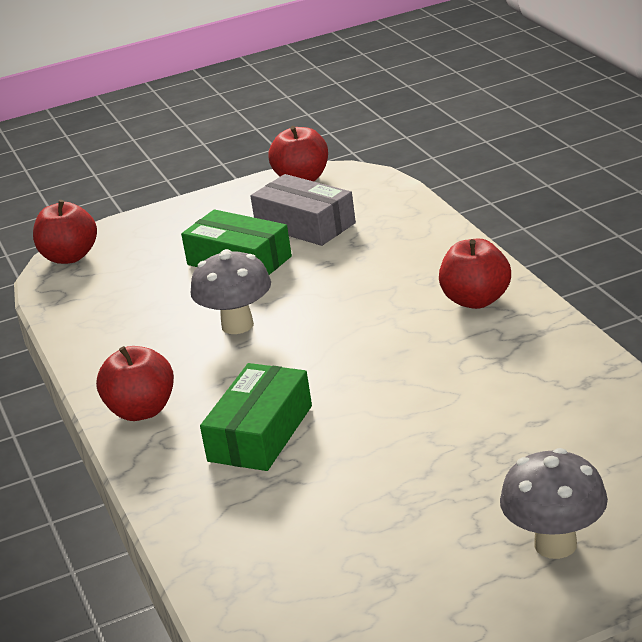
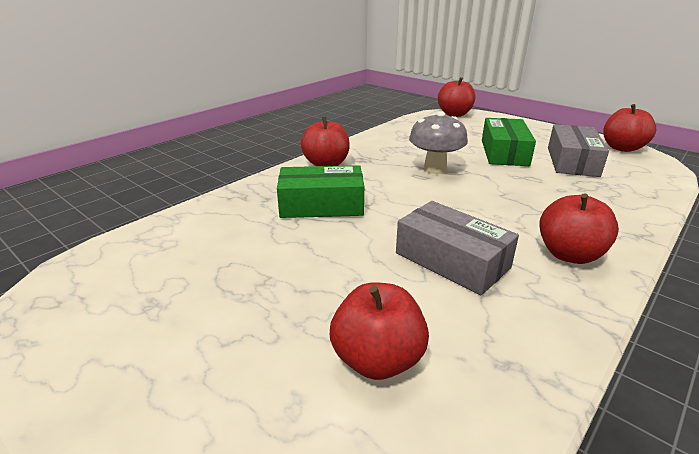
camera: 60 degrees right, 0 degrees up
grey mushroom [500,448,608,559] -> none
none -> red apple [330,282,429,380]
none -> grey box [396,201,519,295]

